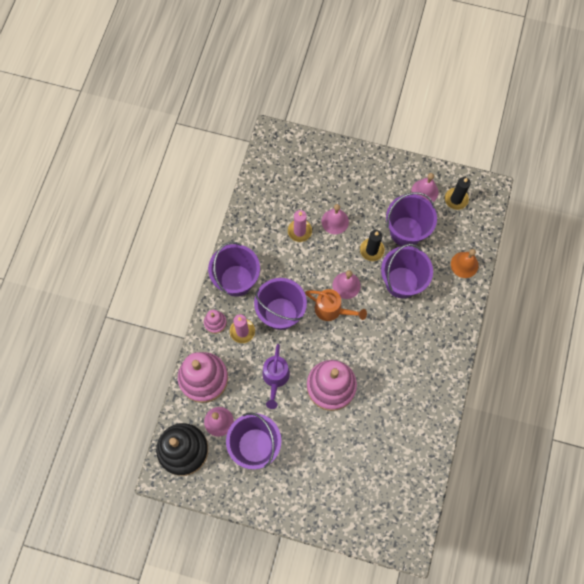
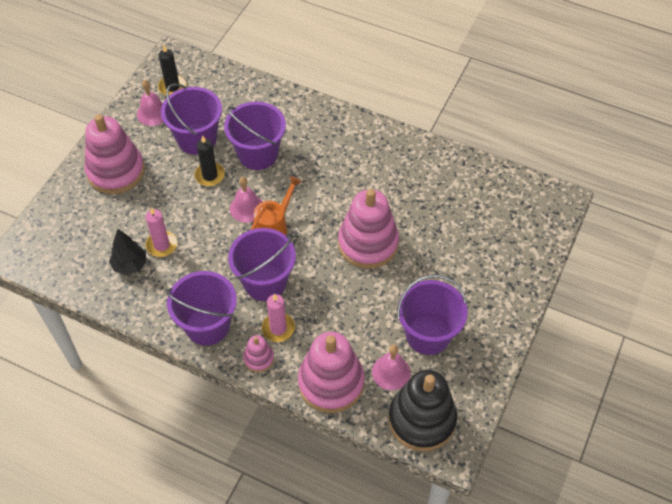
camera: 80 degrees left, 15 degrees down
purple watering can [263,344,290,409] -> none
pink bell [322,204,349,234] -> none
orange bell [451,249,479,278] -> none
none -> pink stacking toy [84,114,145,194]
none -> black tree [109,229,146,275]

